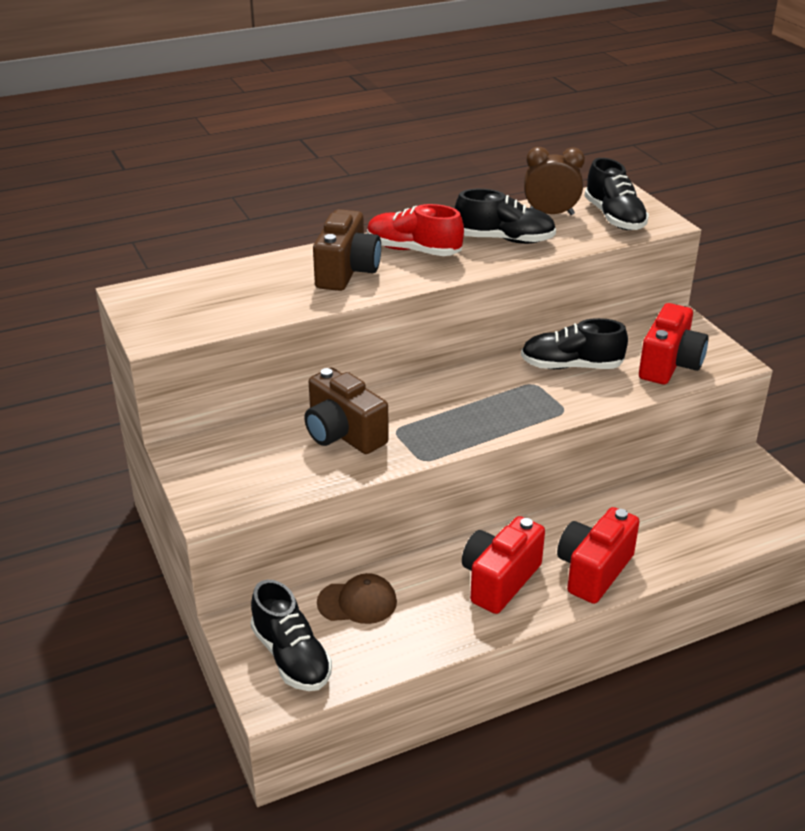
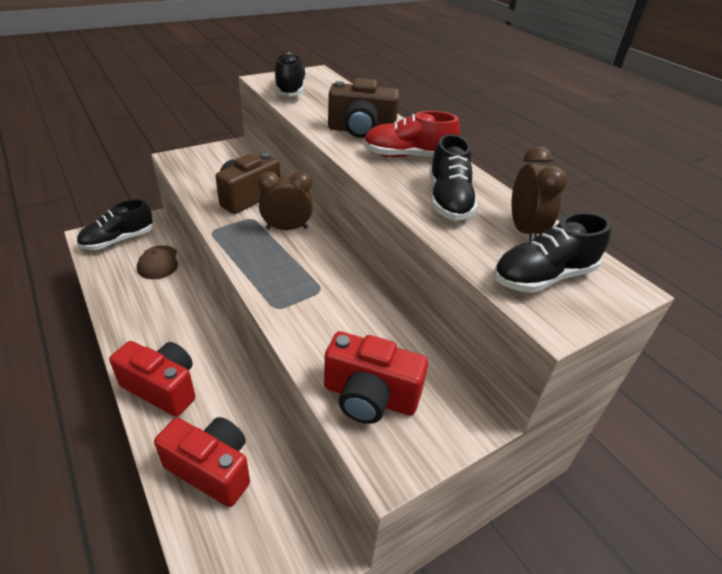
camera: 80 degrees right, 5 degrees up
red shoe [367,204,464,256] -> red shoe turned 105 degrees counterclockwise [363,111,460,158]
red camera [462,516,545,614] -> red camera moved to [154,417,250,507]
black shoe [521,318,628,369] -> black shoe moved to [275,53,306,96]
none -> brown clock [258,171,313,230]

